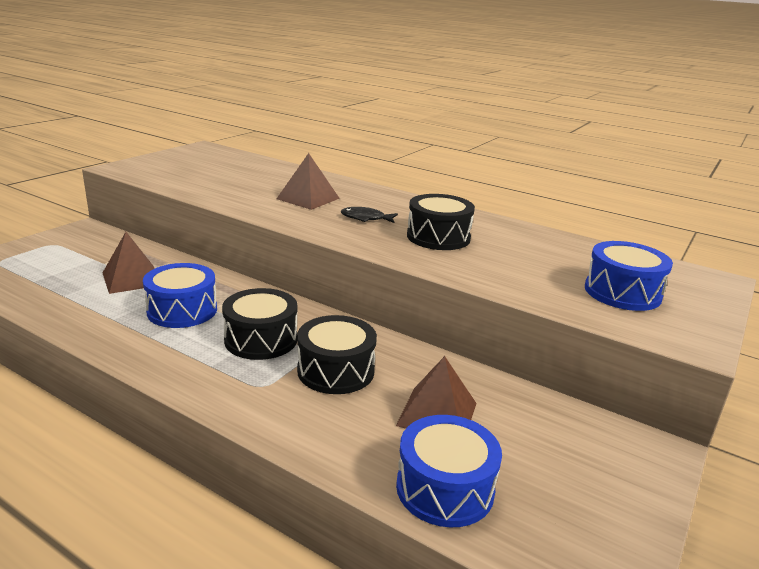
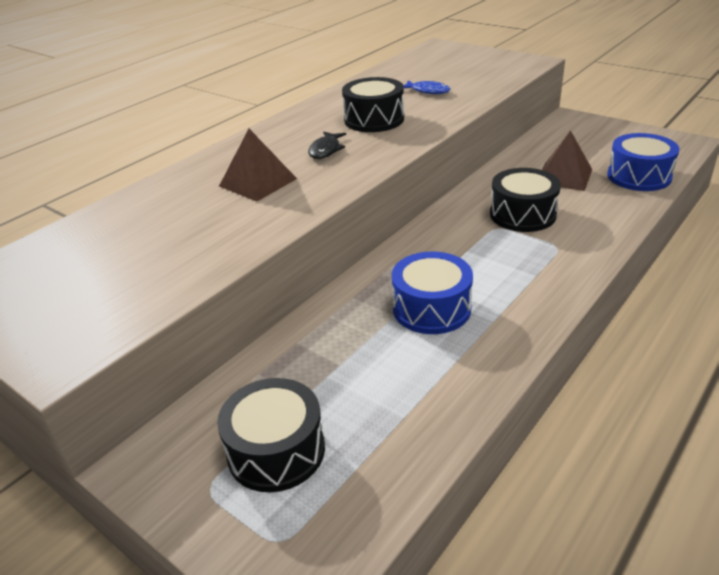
camera: 80 degrees left, 10 degrees up
brown pyramid [103,232,155,294] -> none
black drum [222,288,297,360] -> black drum moved to [217,378,325,492]
blue drum [585,241,673,311] -> none
none -> blue fish [403,80,450,94]

